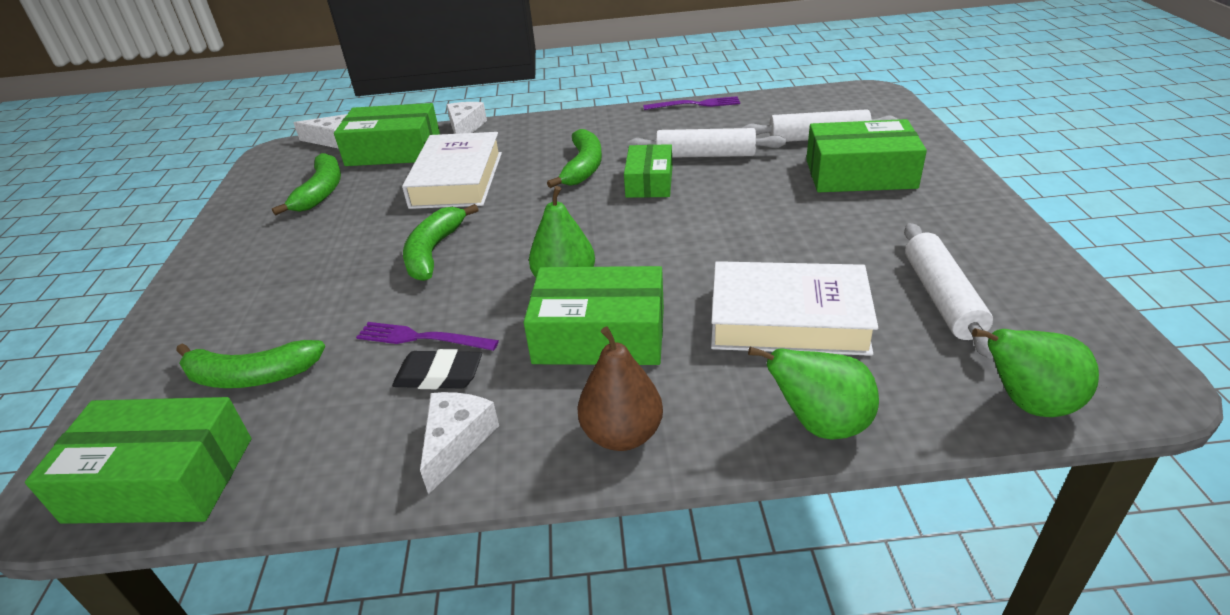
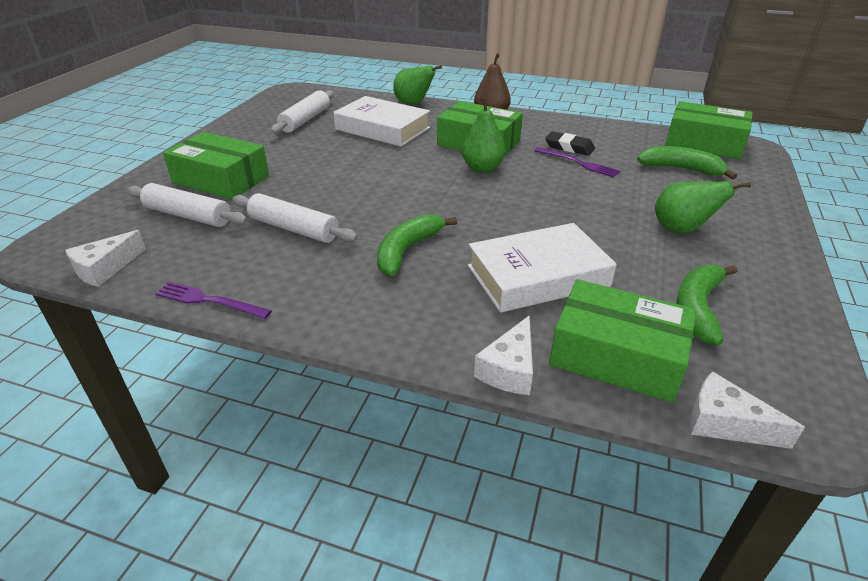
camera: 160 degrees left, 0 degrees up
white book [402,132,502,209] -> white book turned 45 degrees clockwise [468,223,617,313]
green banana [403,204,478,281] -> none
white cheese [420,392,499,495] -> white cheese moved to [65,230,146,287]
green box [624,144,672,198] -> none
green pear [972,328,1099,417] -> green pear moved to [655,181,751,233]

